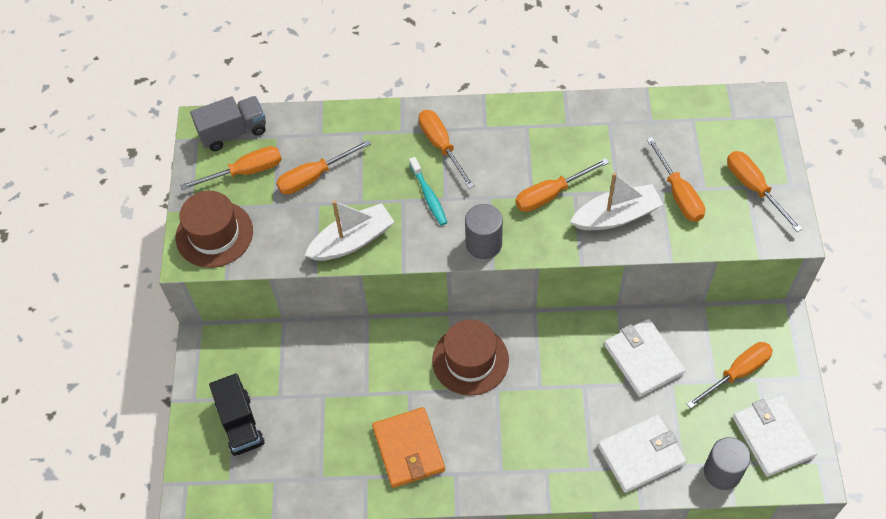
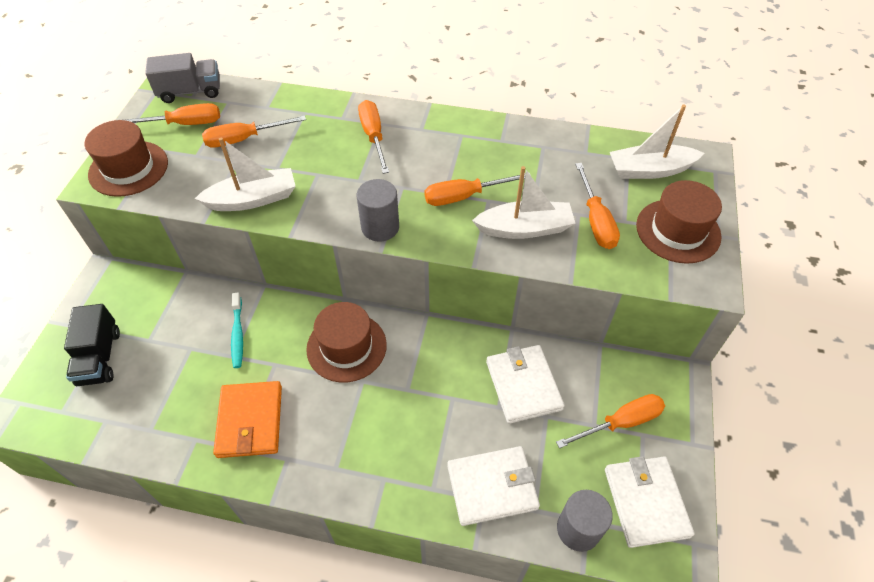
camera: 10 degrees right, 5 degrees down
turquoise toothbrush [409,157,447,226] -> turquoise toothbrush moved to [231,293,243,368]
orange screwdriver [727,151,802,232] -> brown hat [636,180,722,264]
none -> white boat [610,105,704,179]

